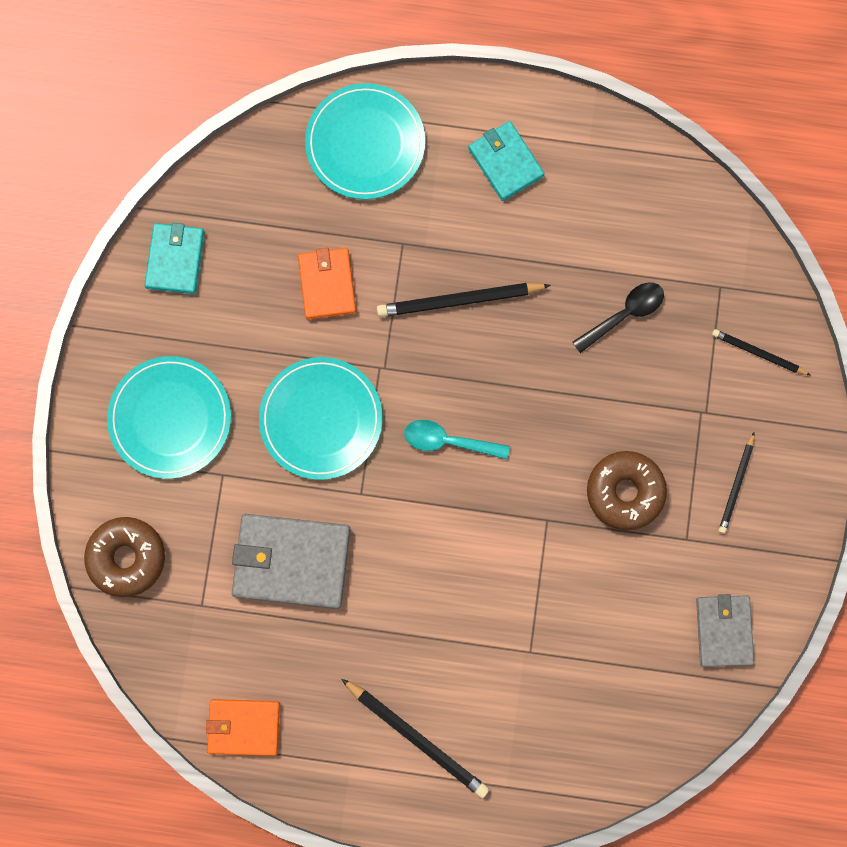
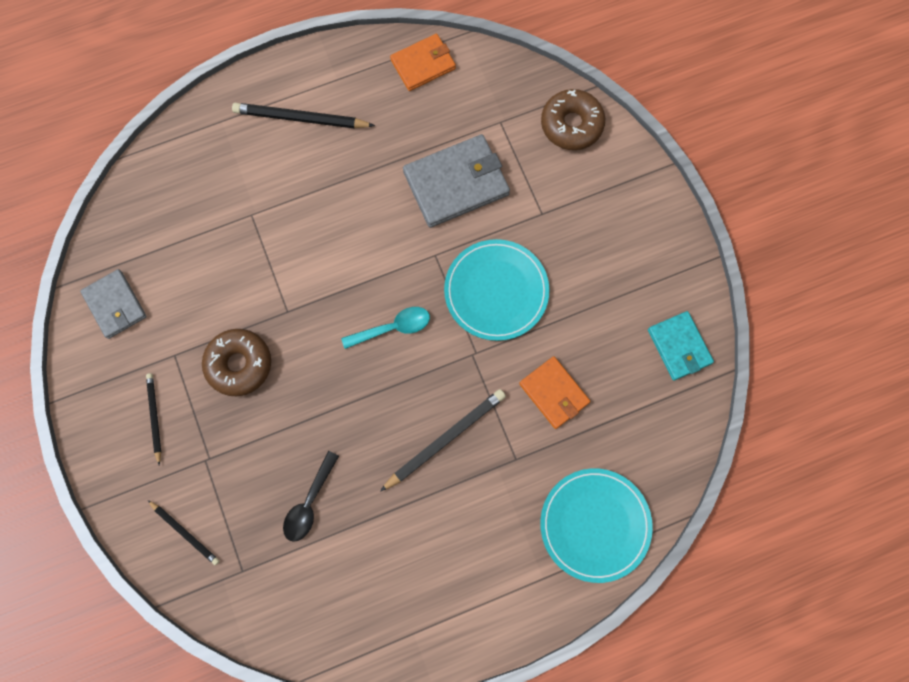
camera: 150 degrees right, 5 degrees down
turquoise plate [107,356,231,479] -> none
turquoise wallet [468,121,544,201] -> none
black pencil [712,329,811,376] -> black pencil turned 45 degrees clockwise [148,500,219,566]

